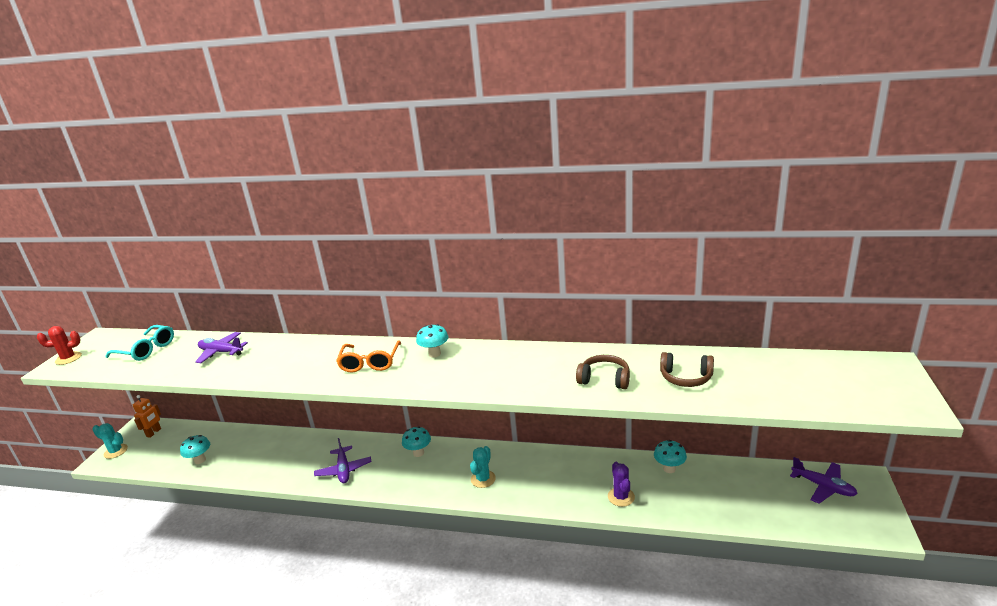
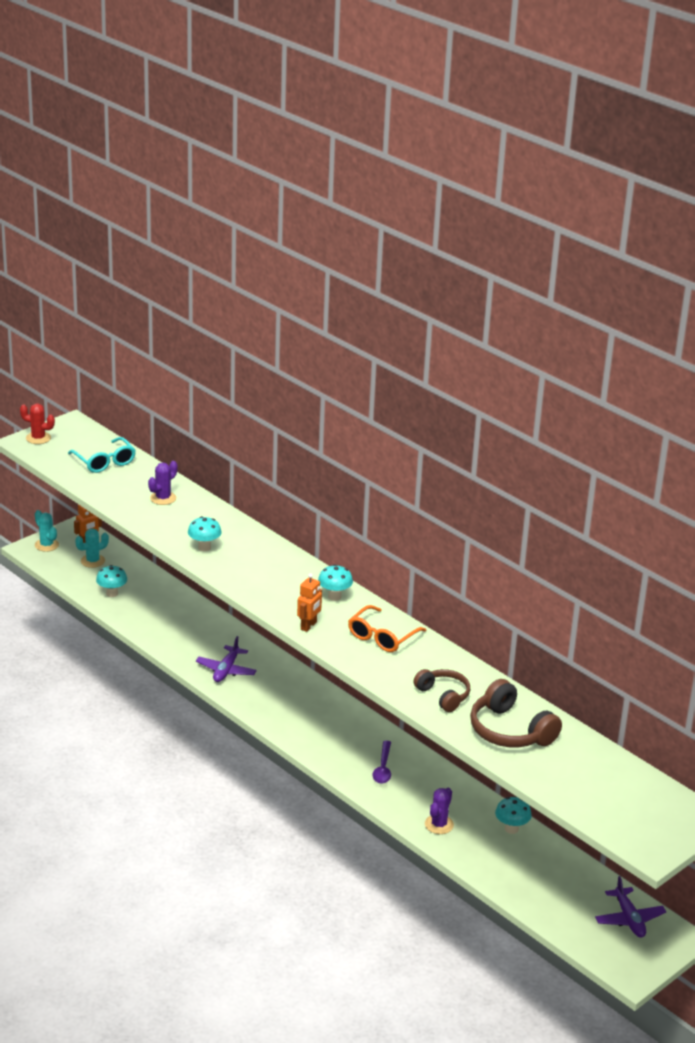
camera: 30 degrees right, 5 degrees up
purple plane [195,332,248,363] -> purple cactus [148,461,178,505]
orange glasses [336,340,401,372] -> orange glasses moved to [348,605,427,652]
turquoise mushroom [402,426,431,457] -> turquoise mushroom moved to [188,516,222,551]
turquoise cactus [470,446,496,488] -> turquoise cactus moved to [75,528,109,568]
brown headphones [660,352,714,387] -> brown headphones [470,679,562,747], size x1.55
none -> orange robot [297,573,322,632]
none -> purple spoon [373,741,391,784]

